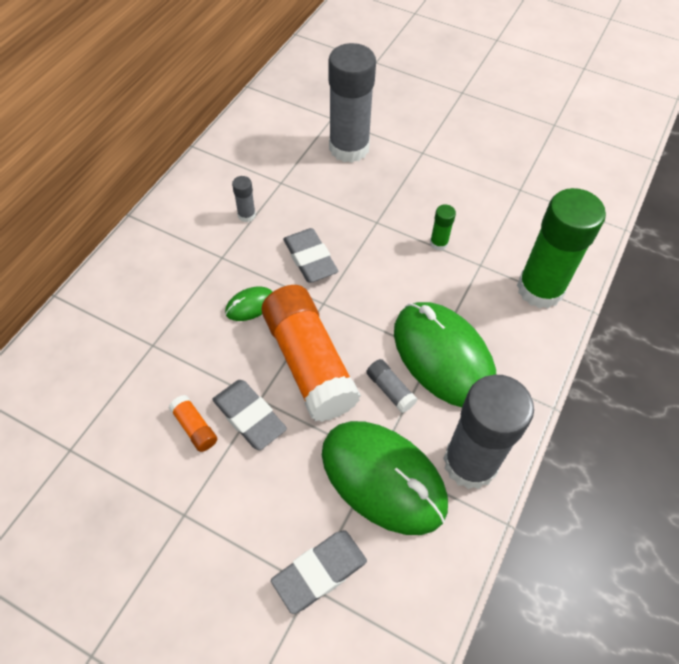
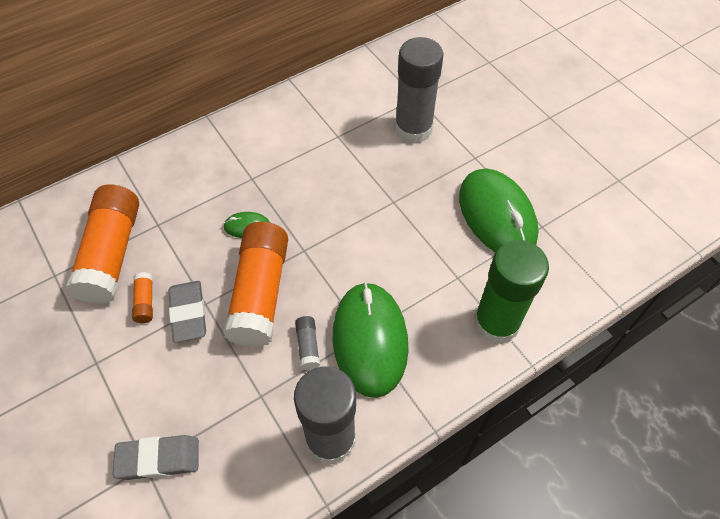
camera: 30 degrees right, 0 degrees up
grey glue stick [232,176,256,222] -> none
grey eraser [283,228,338,282] -> none
green mouse [322,421,448,535] -> green mouse moved to [459,169,538,252]
green glue stick [430,204,456,251] -> none
none -> orange glue stick [66,184,139,304]

